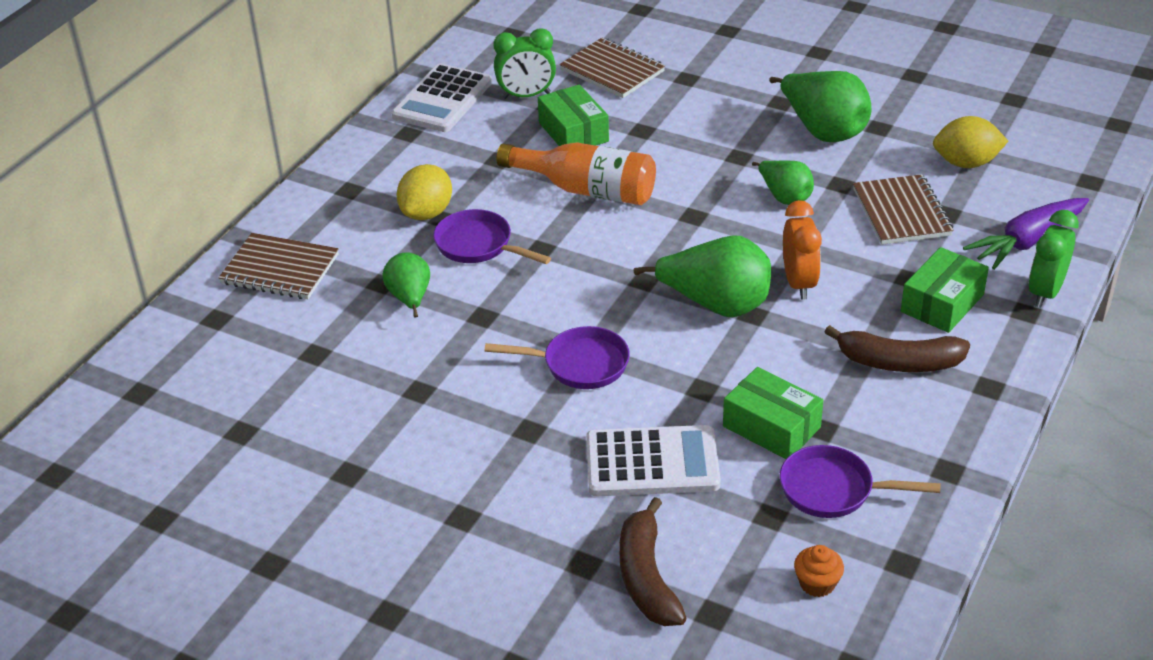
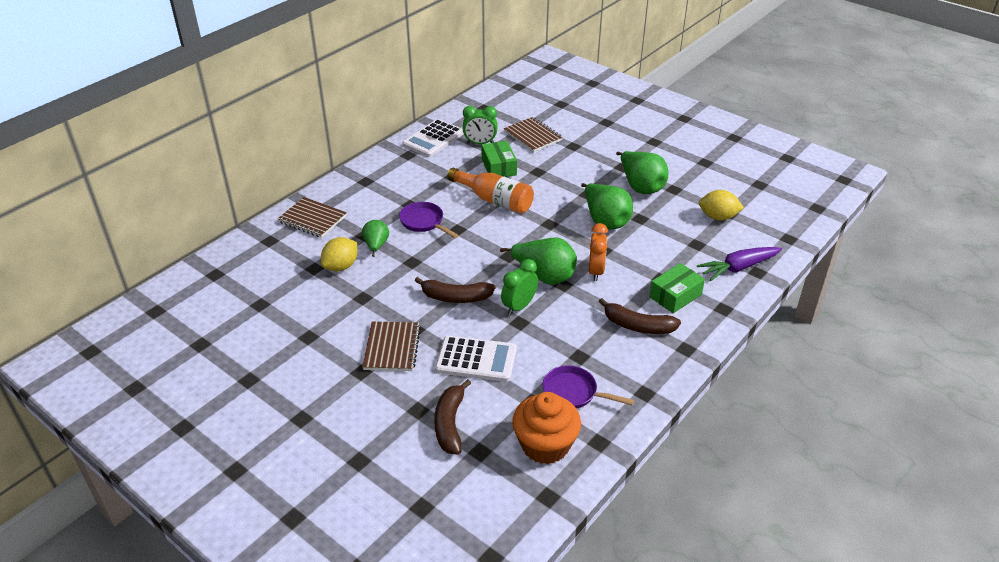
camera: 10 degrees right, 0 degrees up
yellow lemon [396,164,452,220] -> yellow lemon moved to [321,237,358,271]
purple pan [485,326,630,389] -> brown banana [415,277,495,303]
green box [723,367,823,459] -> none
green pear [752,160,814,205] -> green pear [581,183,633,229], size x1.67
orange cupcake [794,545,844,597] -> orange cupcake [512,392,581,464], size x2.32
brown notebook [853,174,953,245] -> brown notebook moved to [362,321,421,371]
green clock [1029,210,1079,308] -> green clock moved to [501,259,538,315]

